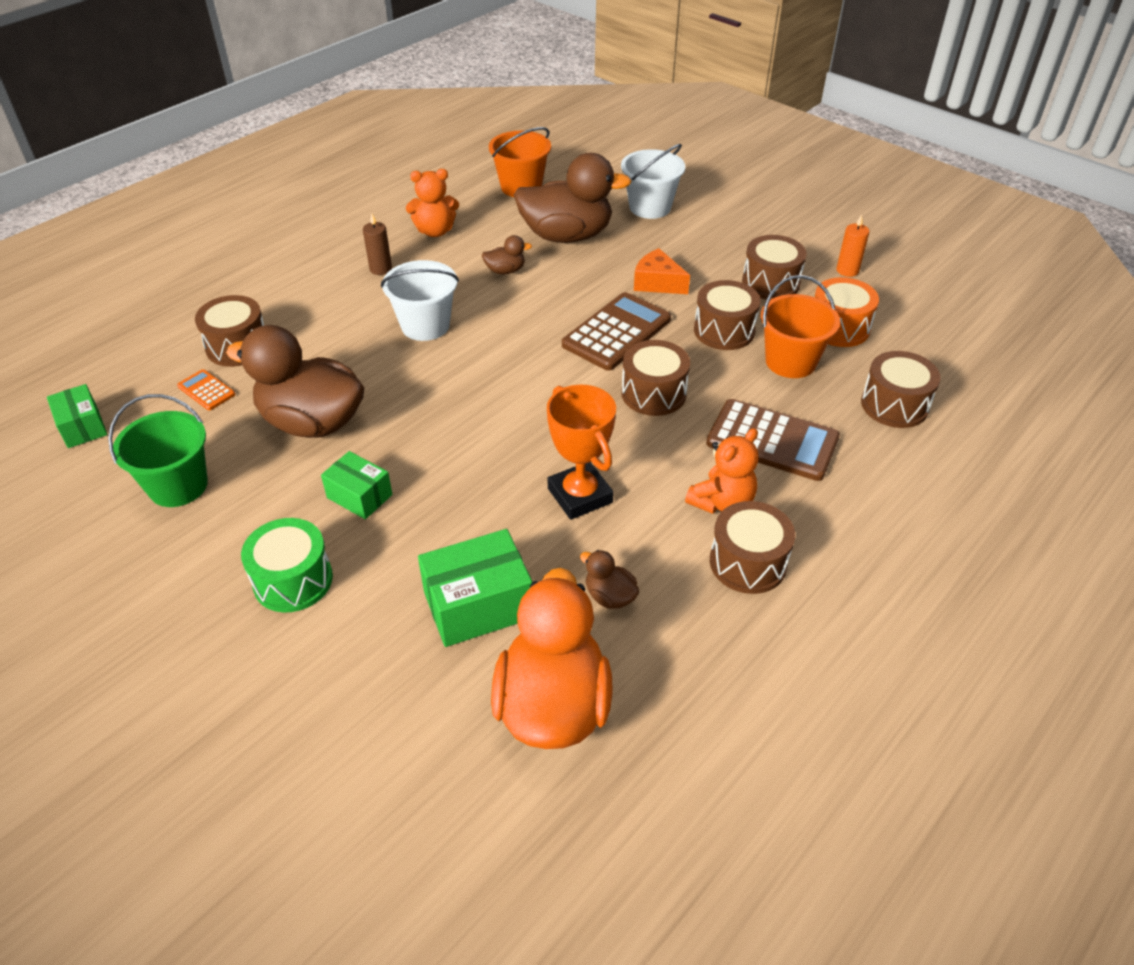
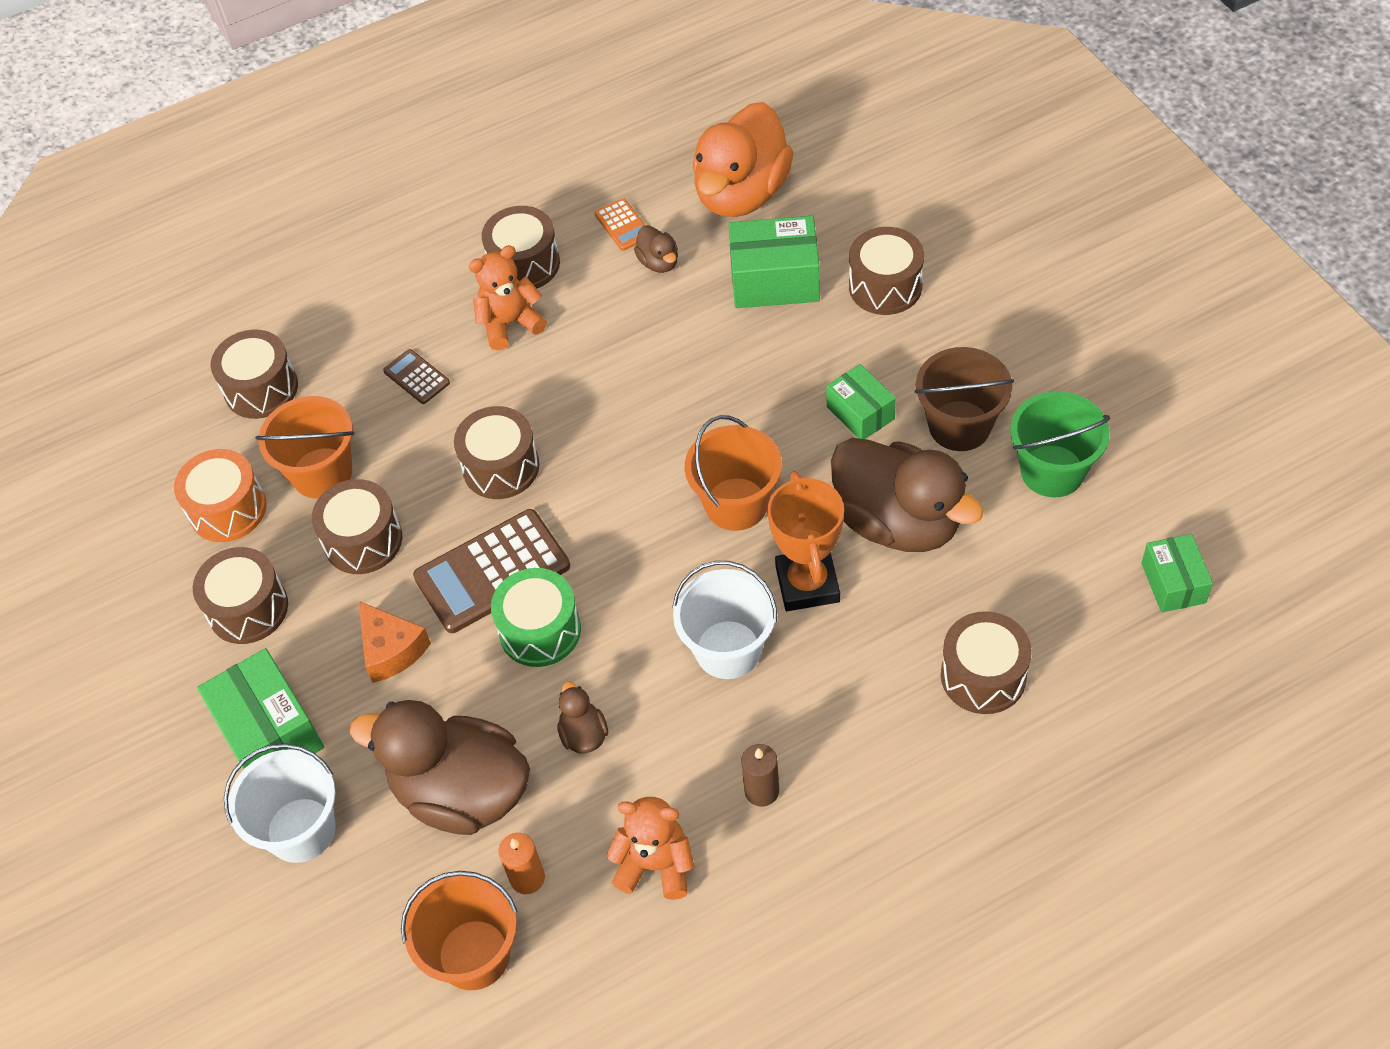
camera: 155 degrees left, 10 degrees up
orange calculator [177,369,235,411] -> orange calculator moved to [595,198,646,251]
green drum [241,518,333,612] -> green drum moved to [491,568,581,667]
brown duck [481,235,532,274] -> brown duck turned 60 degrees clockwise [557,681,608,753]
orange trophy [547,385,616,520] -> orange trophy moved to [767,471,844,611]
brown calculator [706,399,840,481] -> brown calculator [383,349,450,404], size x0.49
orange candle [836,215,869,277] -> orange candle moved to [498,833,545,894]
none -> green box [197,648,324,769]
none -> orange bucket [685,415,782,531]
none -> brown drum [849,227,924,315]
none -> brown bucket [915,347,1014,451]

